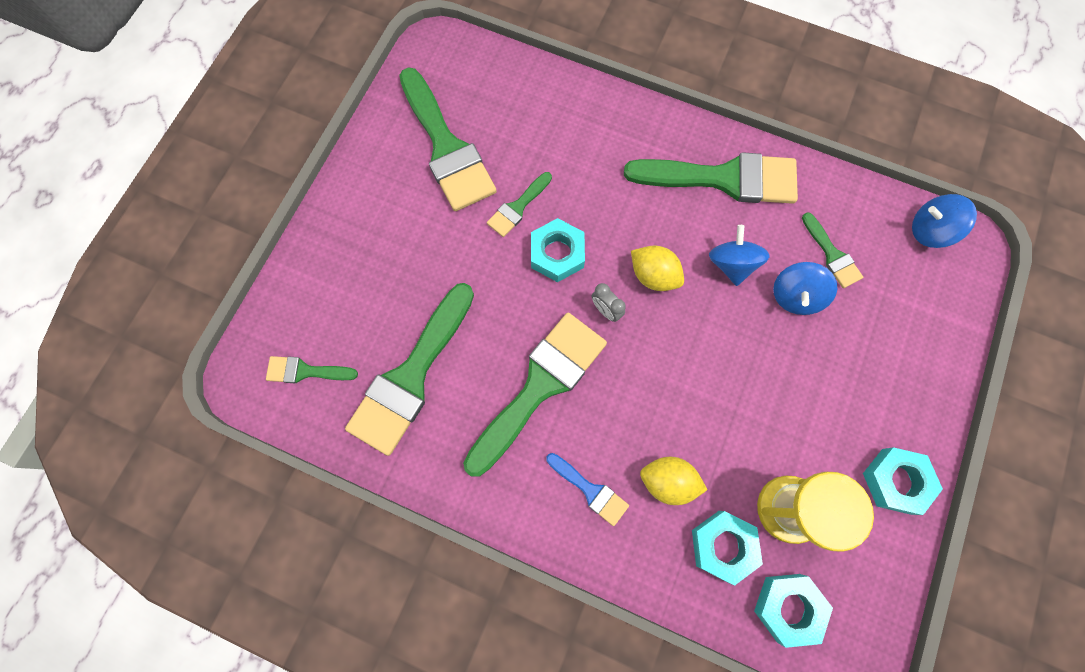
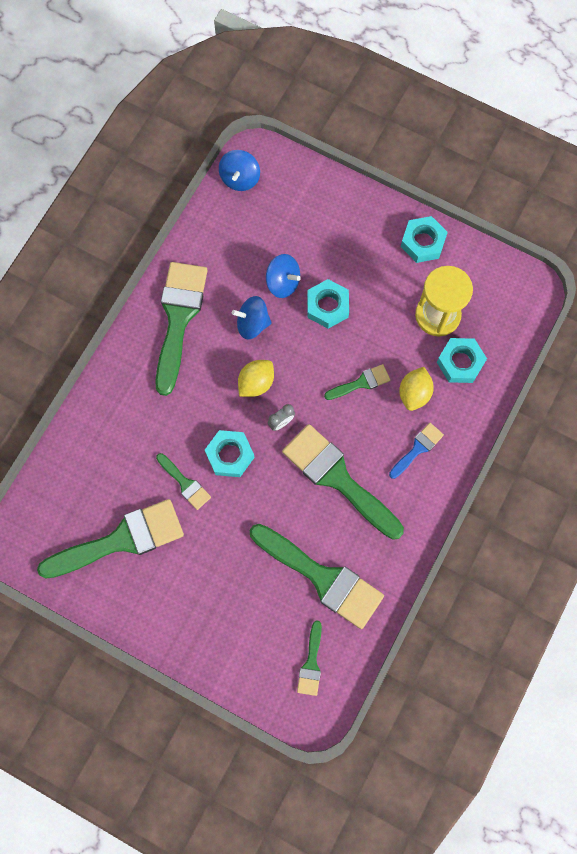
camera: 85 degrees left, 0 degrees up
turquoise nut [754,574,833,648] -> turquoise nut moved to [307,279,349,329]
green brush [802,212,863,288] -> green brush moved to [324,364,390,400]

